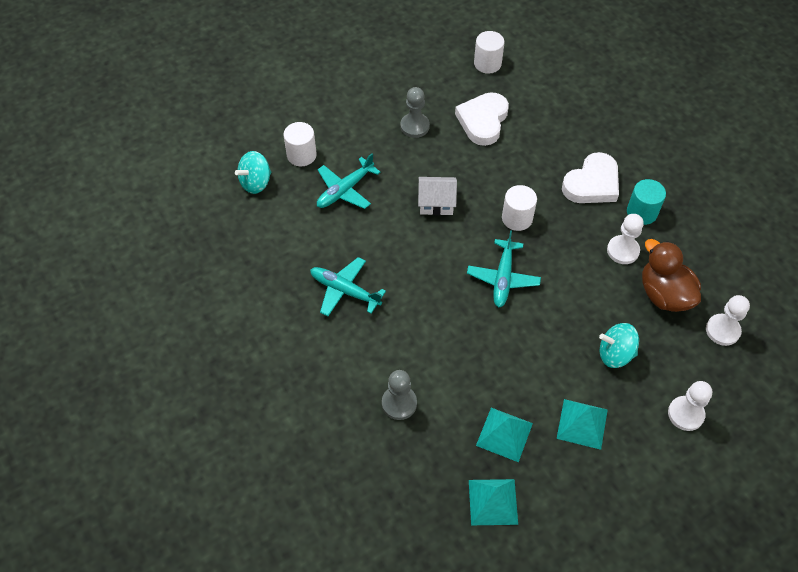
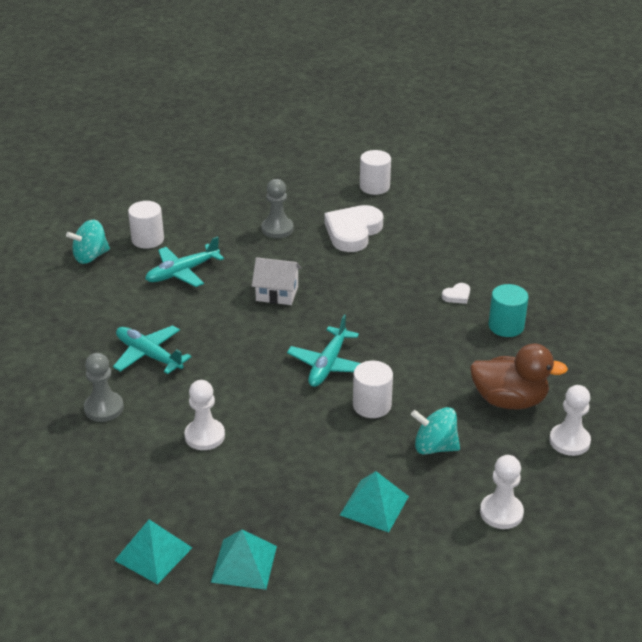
camera: 10 degrees right, 20 degrees down
grey pawn [382,370,417,420] -> grey pawn moved to [84,353,124,422]
turquoise pyramid [476,408,533,462] -> turquoise pyramid moved to [114,520,192,584]
white cylinder [502,185,537,231] -> white cylinder moved to [353,361,393,418]
white heart [562,152,619,203] -> white heart [442,283,470,304], size x0.43
white pawn [607,214,644,264] -> white pawn moved to [184,380,225,450]
brown duck [642,239,701,312] -> brown duck turned 120 degrees clockwise [470,344,568,410]

